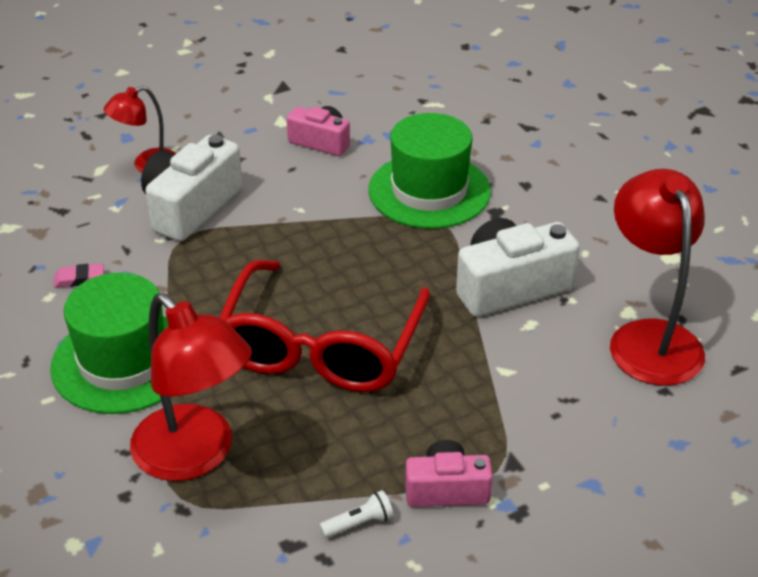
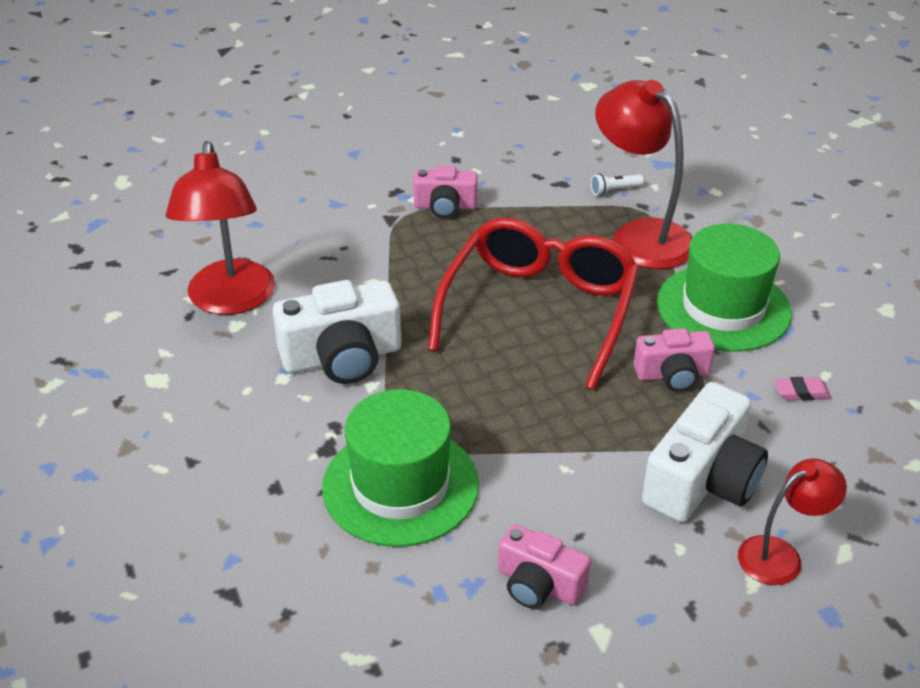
camera: 175 degrees left, 0 degrees up
white flashlight [320,490,393,538] -> white flashlight moved to [591,173,644,196]
none -> pink camera [634,328,715,392]

